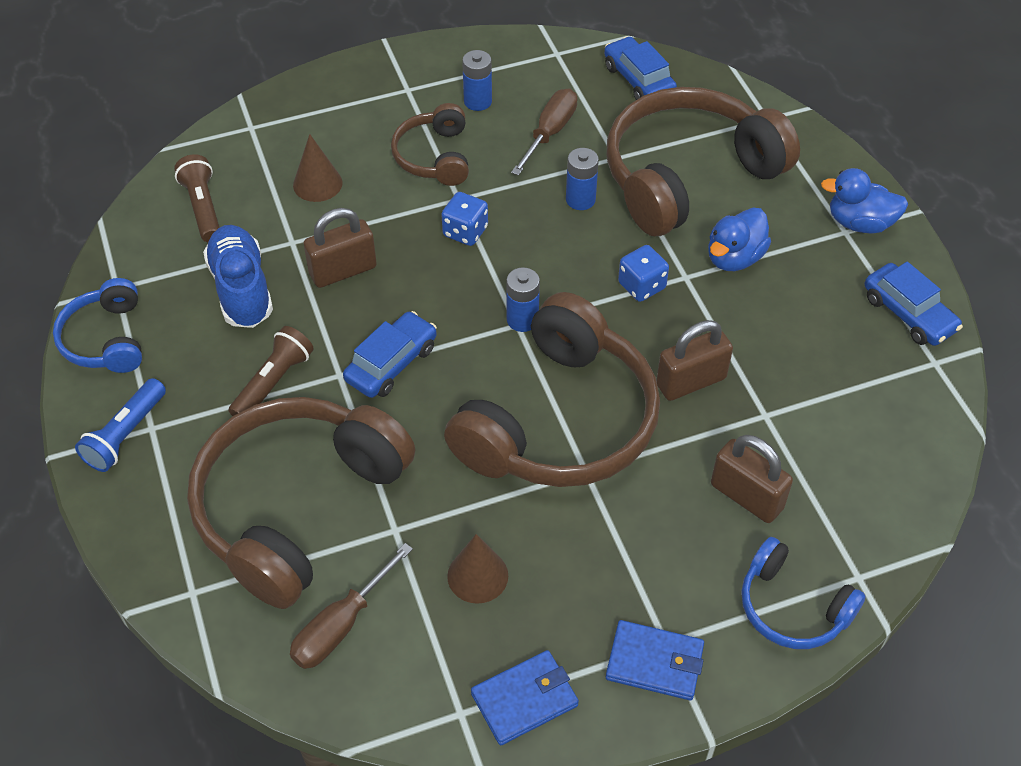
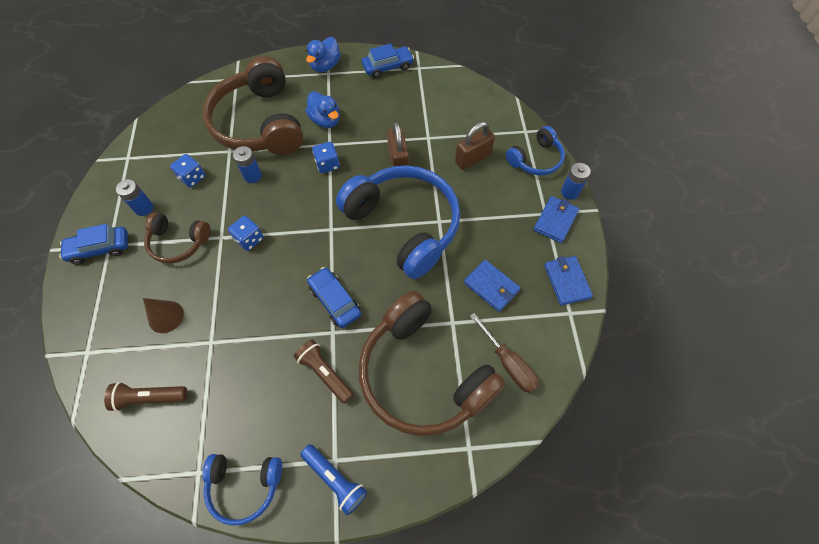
camera: 75 degrees left, 10 degrees up
blue shoe [203,225,273,328] -> none
brown padlock [304,208,377,288] -> none
brown headphones [444,292,660,487] -> blue headphones [336,165,460,279]
brown cone [447,534,508,604] -> blue wallet [464,260,521,312]
blue battery [506,267,540,332] -> blue battery moved to [561,163,591,200]
brown screwdriver [511,89,577,176] -> blue dice [170,154,205,188]
blue car [604,36,677,100] -> blue car moved to [59,224,128,264]

